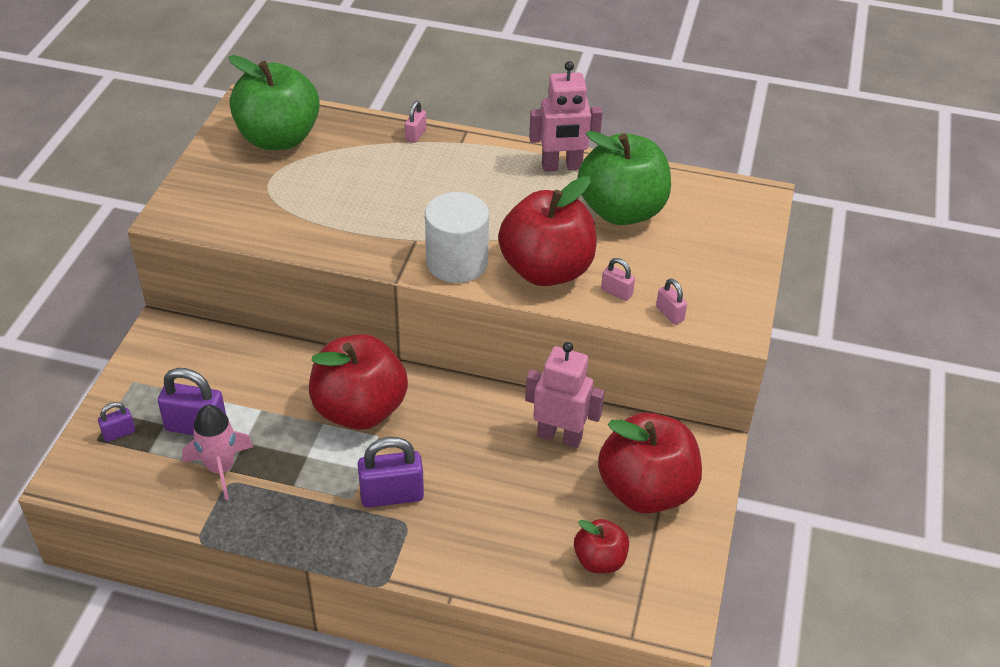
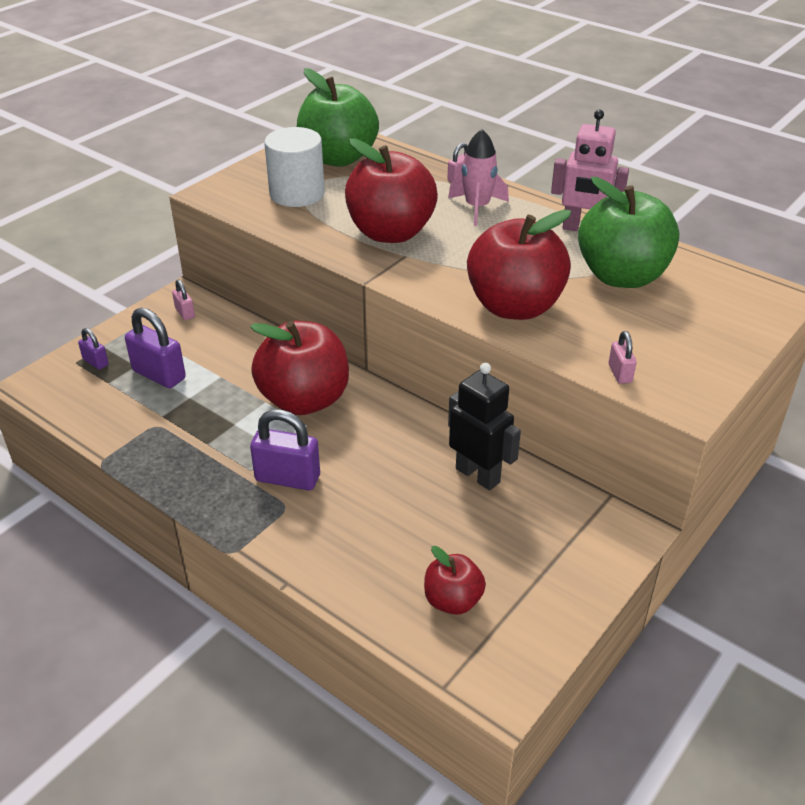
camera: 25 degrees right, 5 degrees down
purple padlock [98,402,135,442] -> purple padlock turned 45 degrees clockwise [78,328,109,370]
pink rocket [182,405,253,500] -> pink rocket moved to [448,129,509,226]
white cylinder [425,192,489,283] -> white cylinder moved to [264,127,325,207]
pink robot [525,342,605,448] -> black robot [448,363,521,491]
red apple [598,413,702,514] -> red apple moved to [345,138,438,243]
pink padlock [601,258,635,301] -> pink padlock moved to [172,279,195,320]

